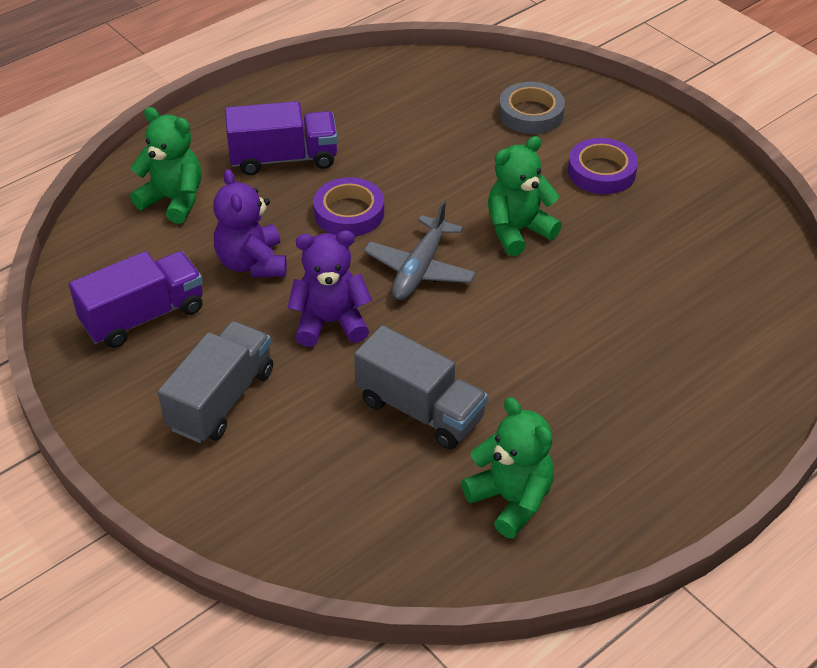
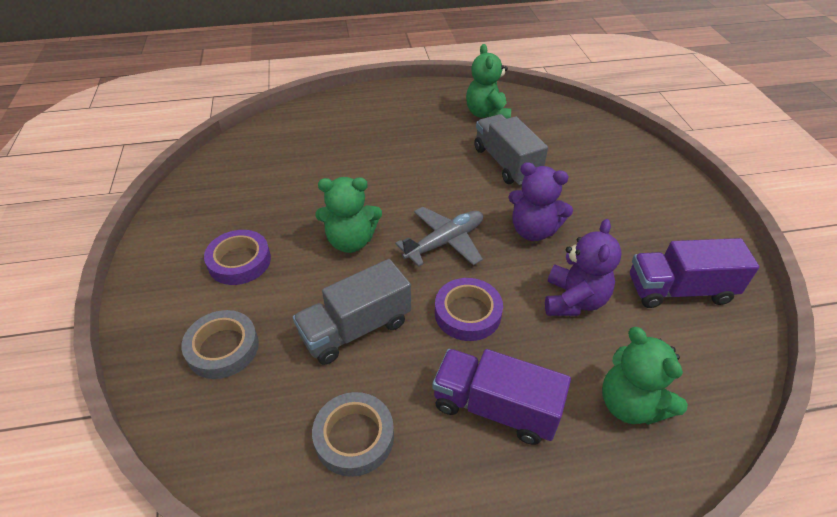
camera: 150 degrees left, 0 degrees up
grey truck [158,321,273,443] -> grey truck moved to [293,259,411,365]
none -> grey tape [312,392,394,477]

